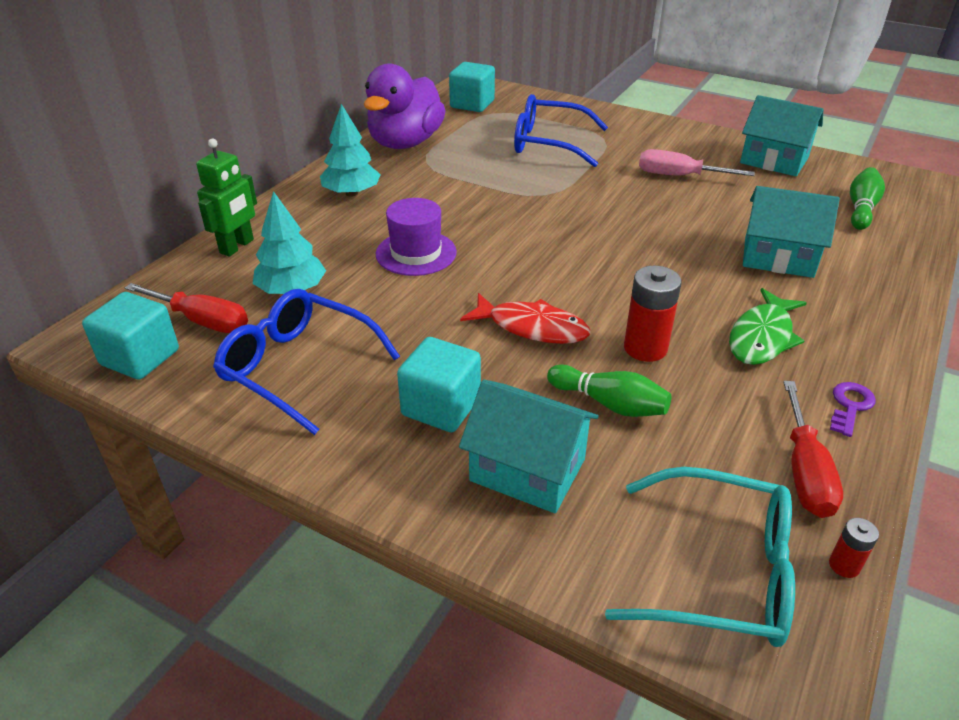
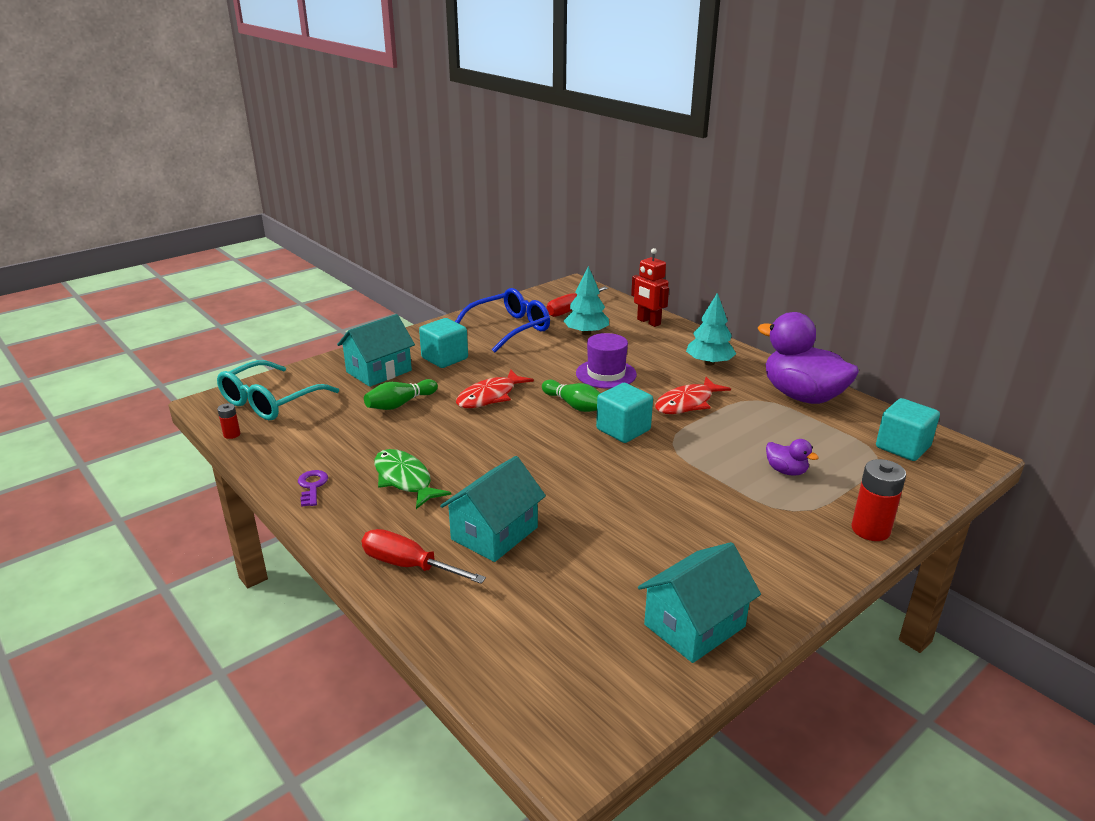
camera: 110 degrees right, 10 degrees down
turquoise cube [82,292,179,380] -> turquoise cube moved to [596,383,653,443]
green robot [196,139,257,257] -> red robot [631,248,669,327]
blue glasses [514,94,608,167] -> purple duck [766,439,819,476]
red battery [624,266,681,362] -> red battery moved to [852,459,906,541]
pink screwdriver [639,149,755,176] -> none
red screwdriver [783,381,843,518] -> red screwdriver moved to [362,529,486,584]
purple key [830,382,876,437] -> purple key turned 150 degrees counterclockwise [298,470,328,507]
green bowling pin [850,167,885,230] -> green bowling pin moved to [542,380,600,412]
none -> red fish [655,377,731,414]

